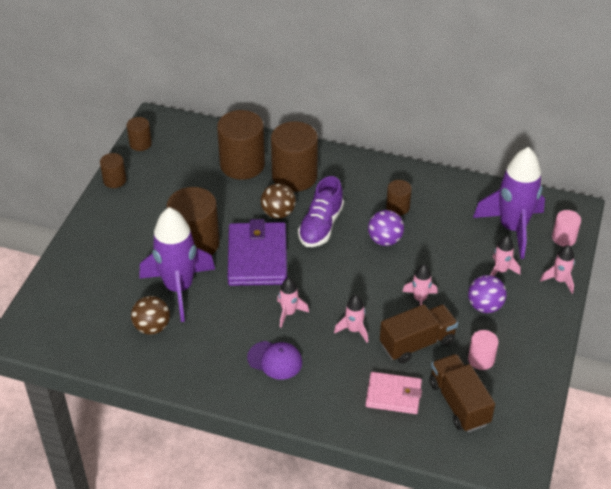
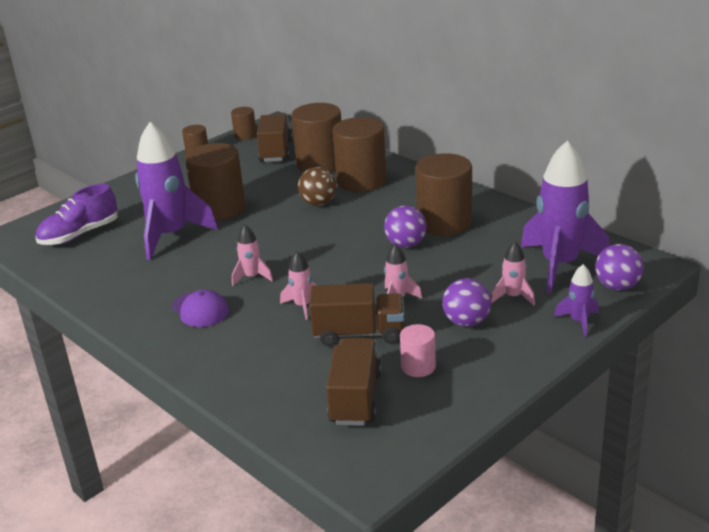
camera: 30 degrees right, 15 degrees down
brown ball [131,296,170,335] -> none
purple wallet [228,219,287,286] -> none
purple shoe [298,176,344,247] -> purple shoe moved to [36,184,118,245]
pink wallet [366,372,422,414] -> none
brown cylinder [386,180,412,216] -> brown cylinder [415,153,472,236], size x1.98
pink rocket [540,245,575,294] -> purple rocket [554,264,599,337]
pink cylinder [552,210,581,246] -> purple ball [595,244,644,290]
none -> brown truck [257,114,292,162]

